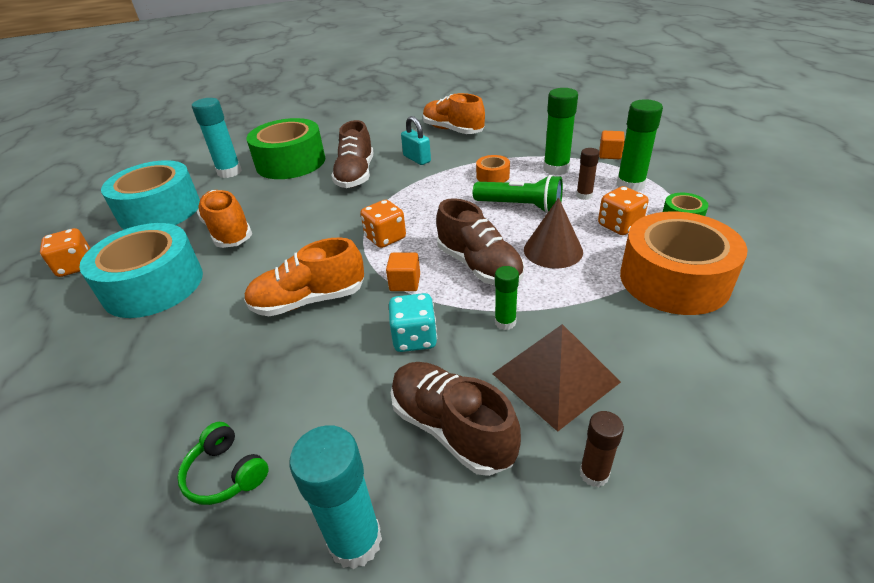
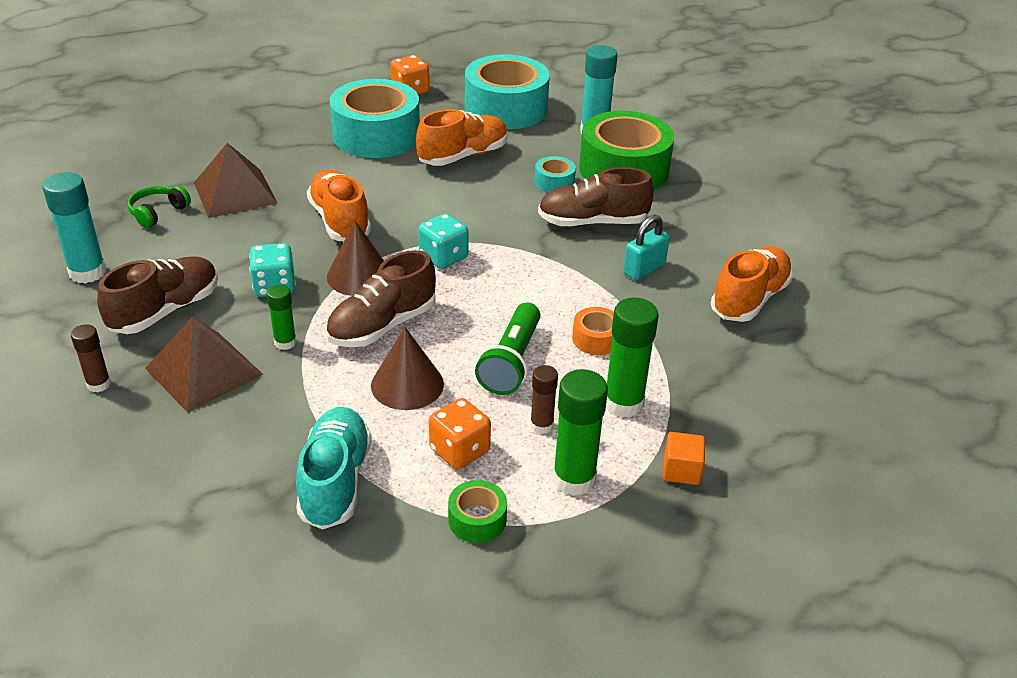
camera: 80 degrees right, 0 degrees up
orange dice [360,200,406,248] -> turquoise dice [418,213,469,269]
orange cube [386,253,420,291] -> brown cone [327,221,384,296]
orange tape [620,212,748,315] -> turquoise shoe [296,407,372,530]
none -> brown pyramid [194,143,278,218]
none -> turquoise tape [535,156,576,193]

